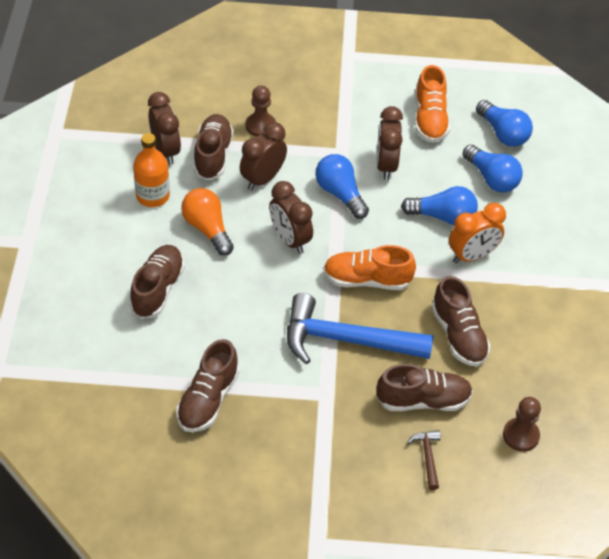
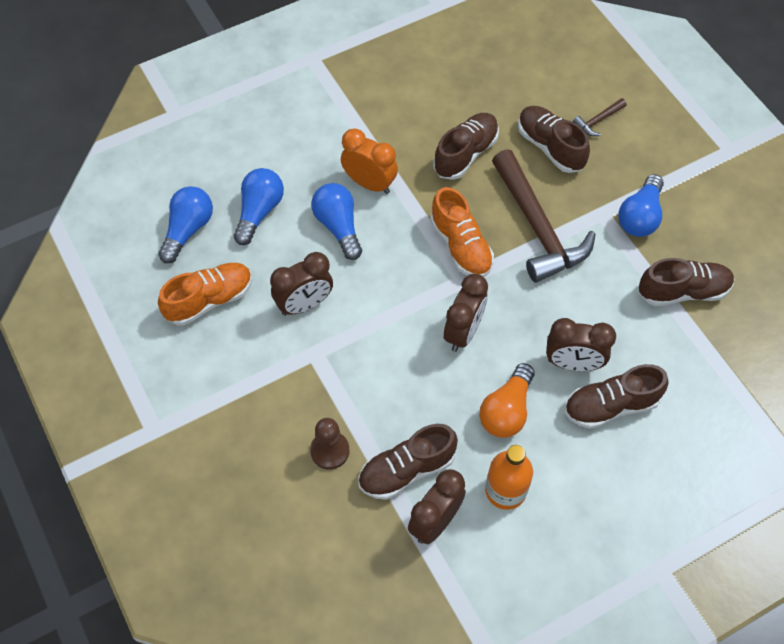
camera: 120 degrees left, 10 degrees up
brown clock [240,122,287,191] -> brown clock moved to [546,318,616,371]
blue hammer [287,293,434,364] -> brown hammer [492,149,596,283]
blue light bulb [315,154,369,219] -> blue light bulb moved to [618,174,664,237]
brown pawn [503,397,541,452] -> none

